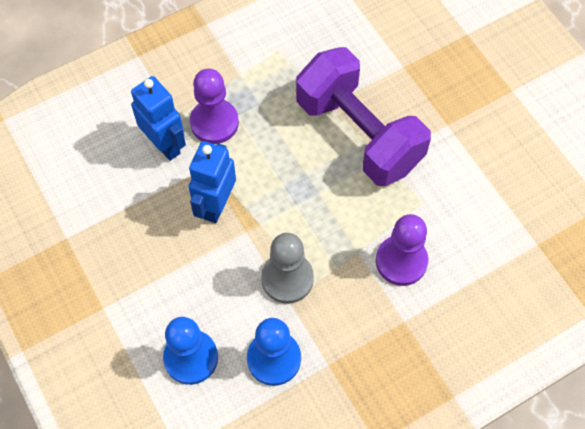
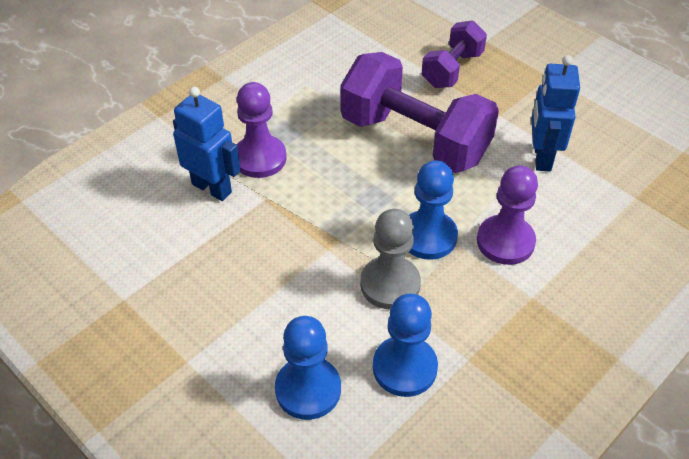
camera: 15 degrees left, 15 degrees down
blue robot [189,141,236,223] -> blue robot moved to [531,55,580,172]
none -> blue pawn [409,160,458,260]
none -> purple dumbbell [421,20,487,88]

